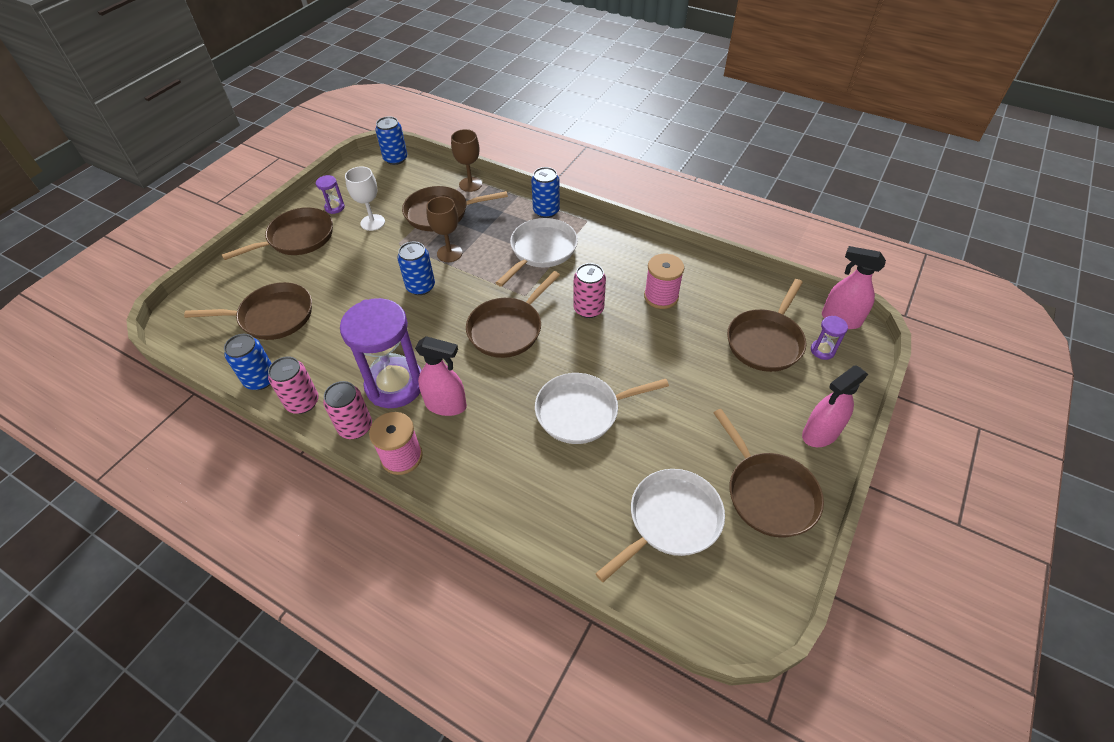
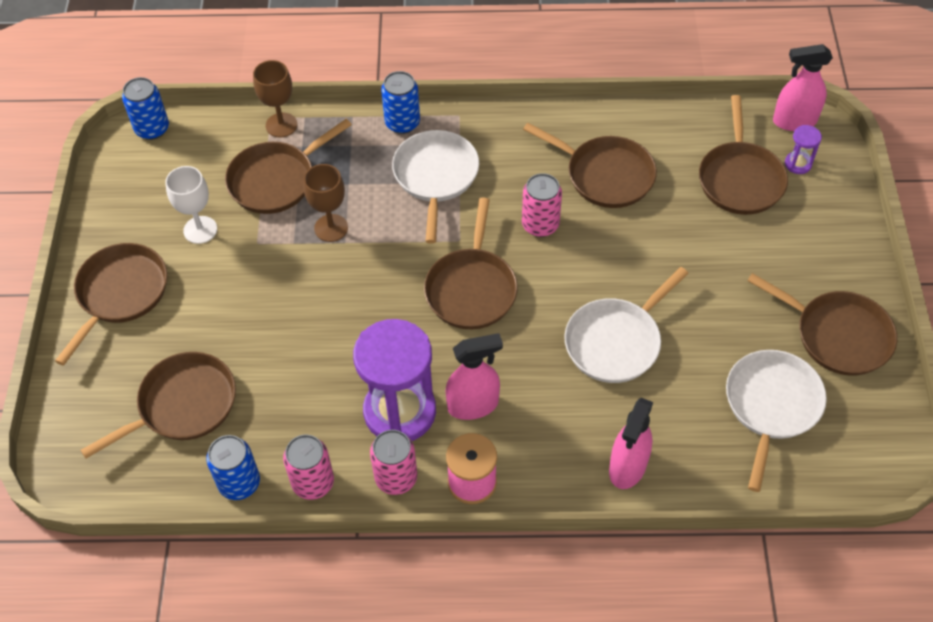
camera: 30 degrees left, 5 degrees up
purple hourglass [316,175,345,214] -> none
blue can [397,241,435,295] -> none
pink spool [644,254,684,309] -> brown pan [523,123,657,208]
pink spray bottle [802,365,868,447] -> pink spray bottle moved to [609,398,653,489]

